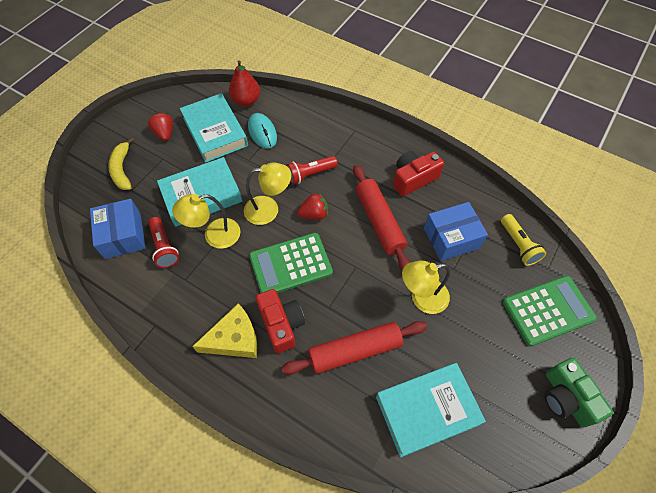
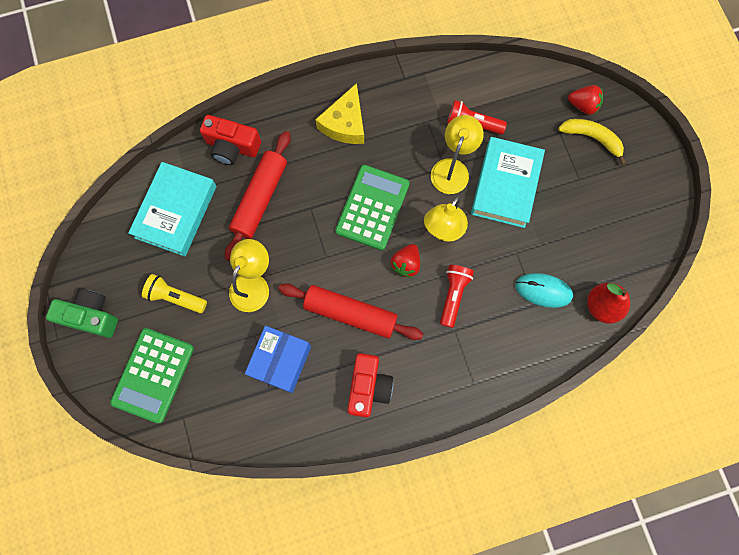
camera: 130 degrees right, 15 degrees up
blue box [90,199,146,259] -> none
red strawberry [148,113,173,141] -> red strawberry moved to [568,85,603,115]
turquoise book [180,93,248,163] -> none
red camera [256,289,305,354] -> red camera moved to [200,115,261,165]
yellow flashlight [501,214,546,266] -> yellow flashlight moved to [142,274,207,313]

